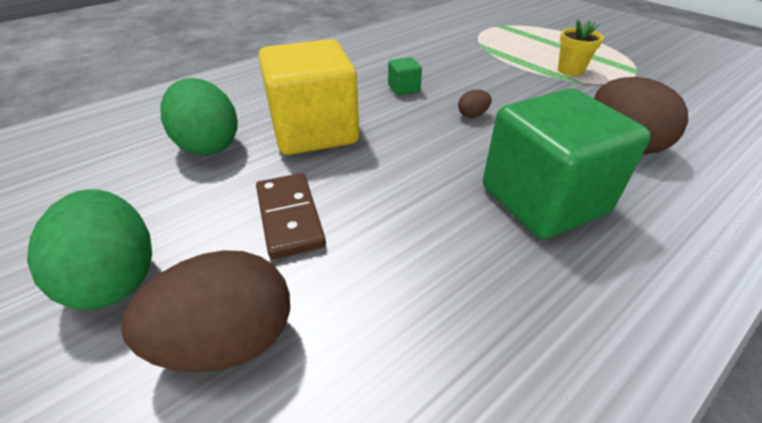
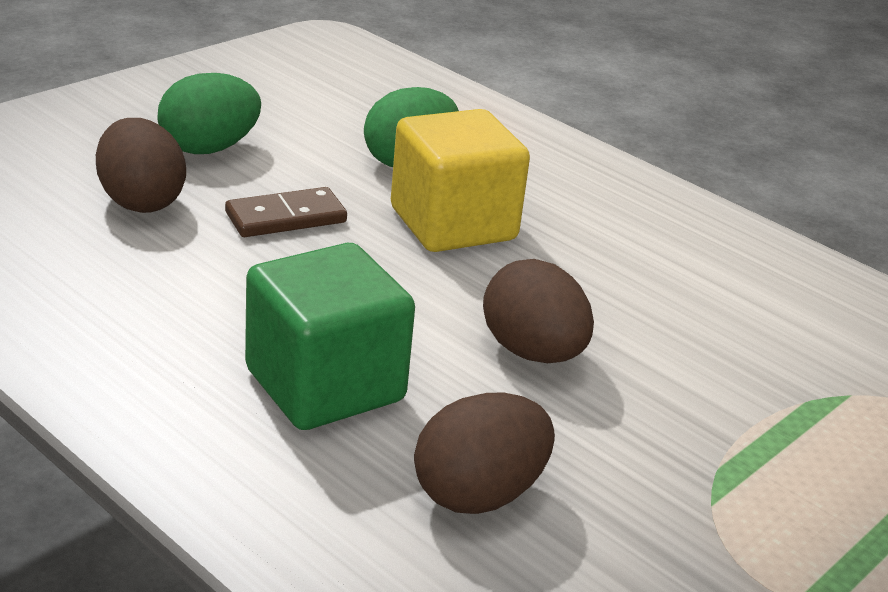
camera: 80 degrees right, 10 degrees down
green cube [388,57,422,95] -> none
brown egg [458,90,492,118] -> brown egg [483,259,594,363], size x2.28
yellow flower pot [558,19,604,76] -> none

